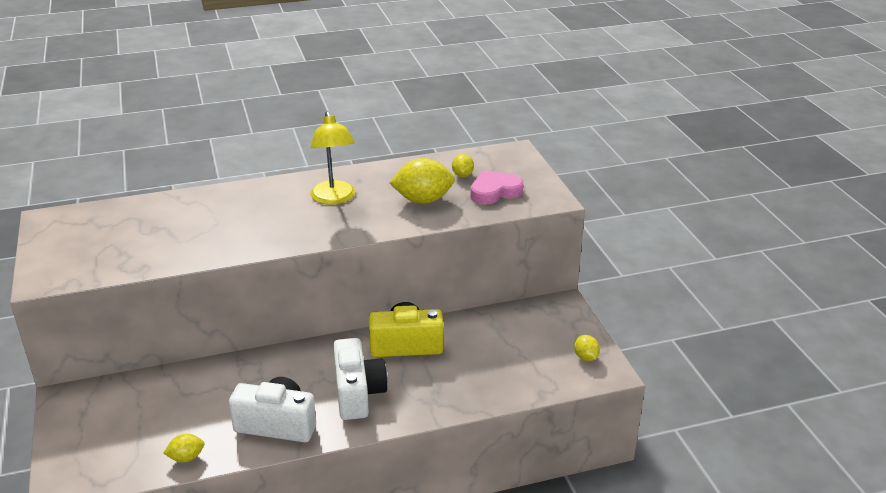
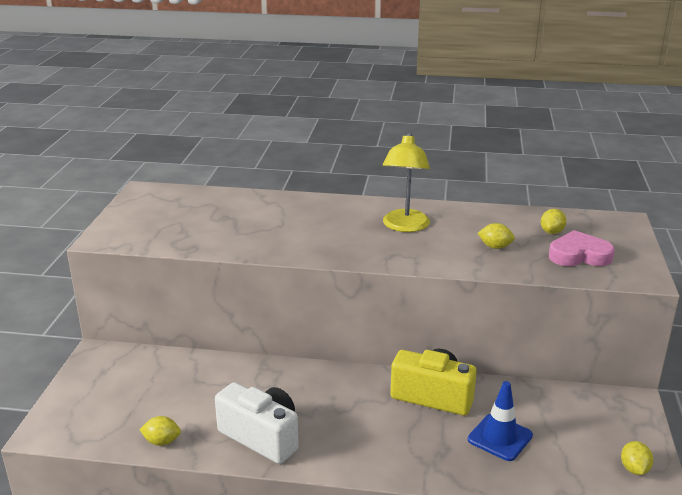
camera: 25 degrees right, 5 degrees down
white camera [333,338,388,420] -> none
yellow lemon [390,158,455,204] -> yellow lemon [478,223,515,249], size x0.52
none -> blue traffic cone [468,381,533,461]

